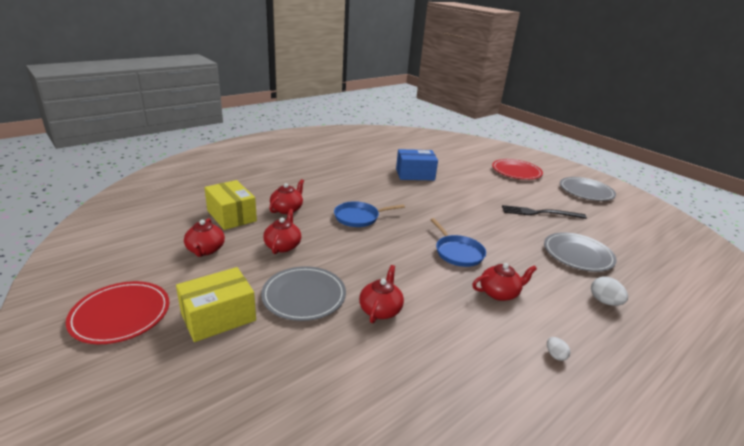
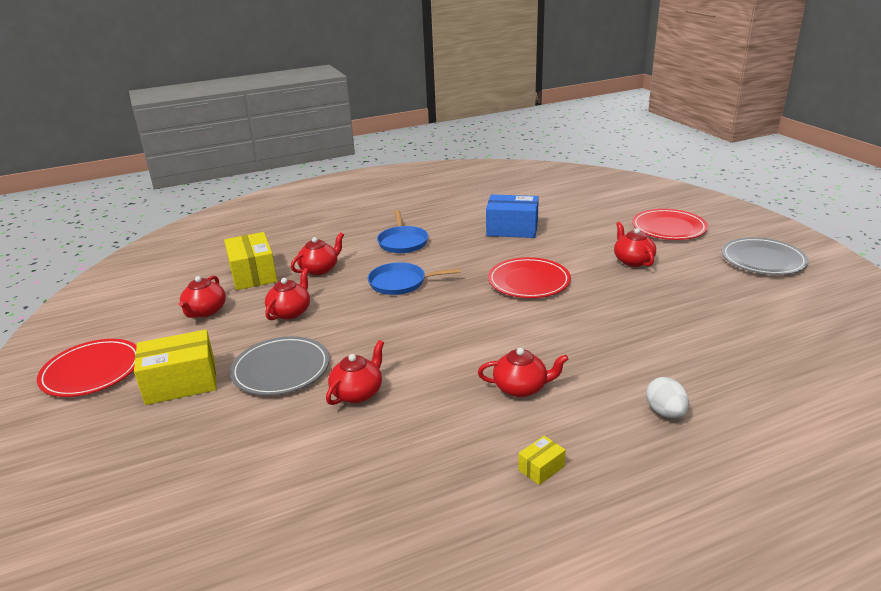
camera: 20 degrees right, 0 degrees up
blue pan [430,218,486,267] -> blue pan moved to [377,210,429,253]
black fork [502,205,587,219] -> none
grey plate [544,232,617,272] -> none
white egg [547,337,570,361] -> yellow box [518,436,566,485]
none -> red plate [488,257,571,298]
none -> red teapot [614,222,656,267]

